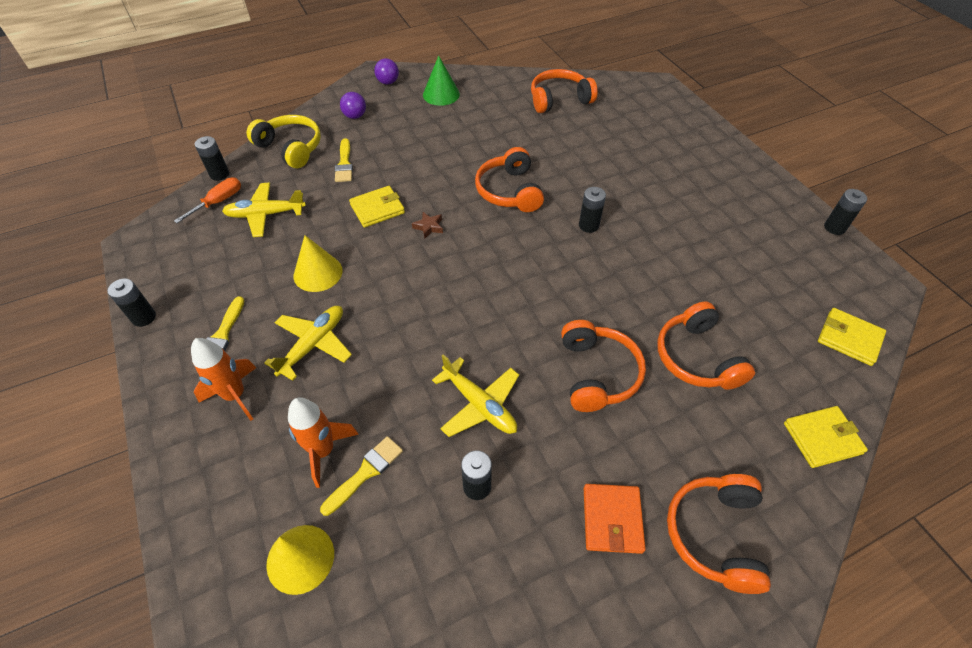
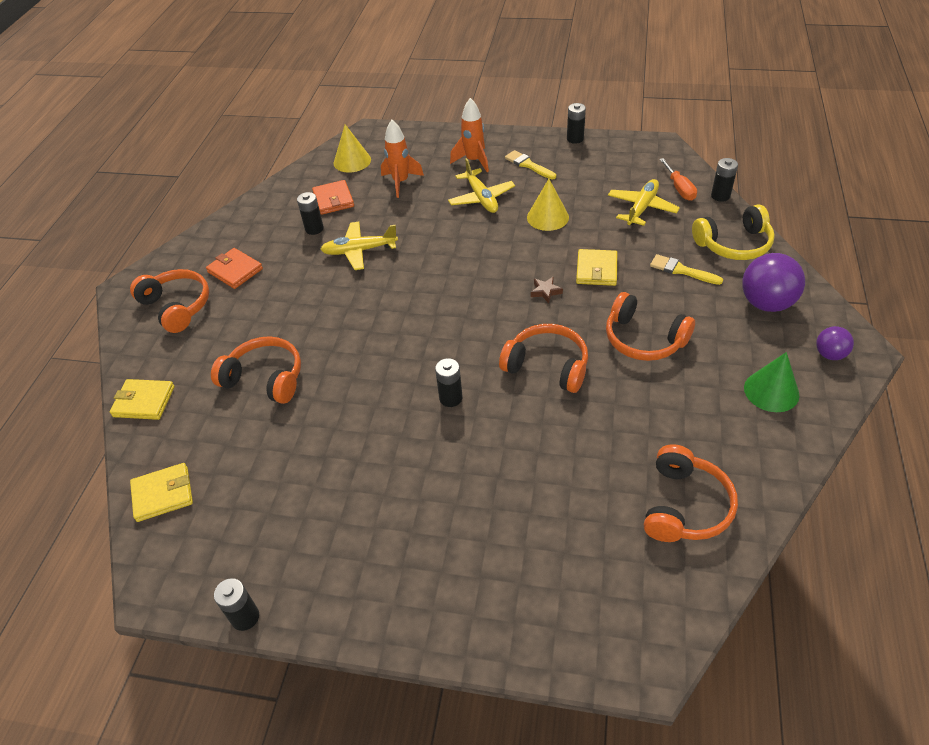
camera: 130 degrees right, 5 degrees down
yellow brush [320,436,403,516] -> none
purple ball [340,92,366,119] -> purple ball [742,253,805,312], size x1.82
orange headphones [561,320,646,412] -> orange headphones moved to [606,292,695,361]
yellow wallet [784,406,868,468] -> yellow wallet turned 75 degrees clockwise [110,379,175,420]
none -> orange wallet [312,180,354,215]

